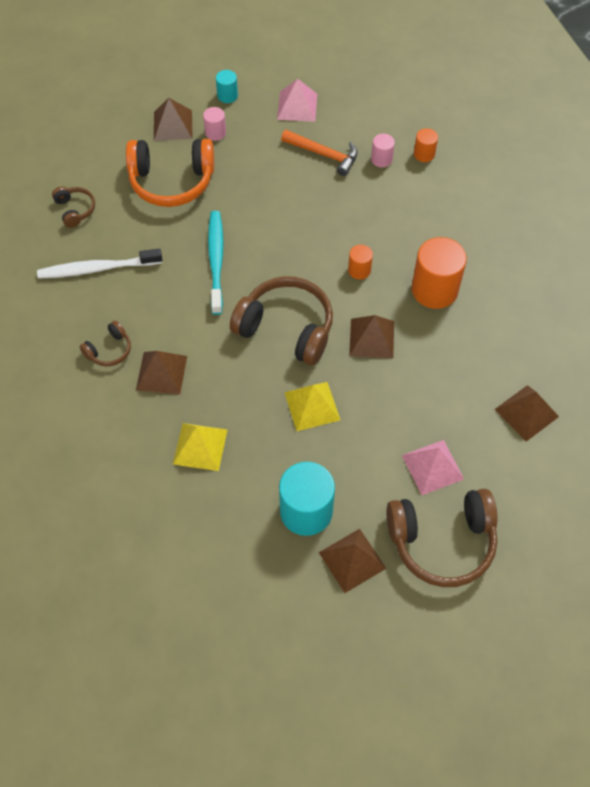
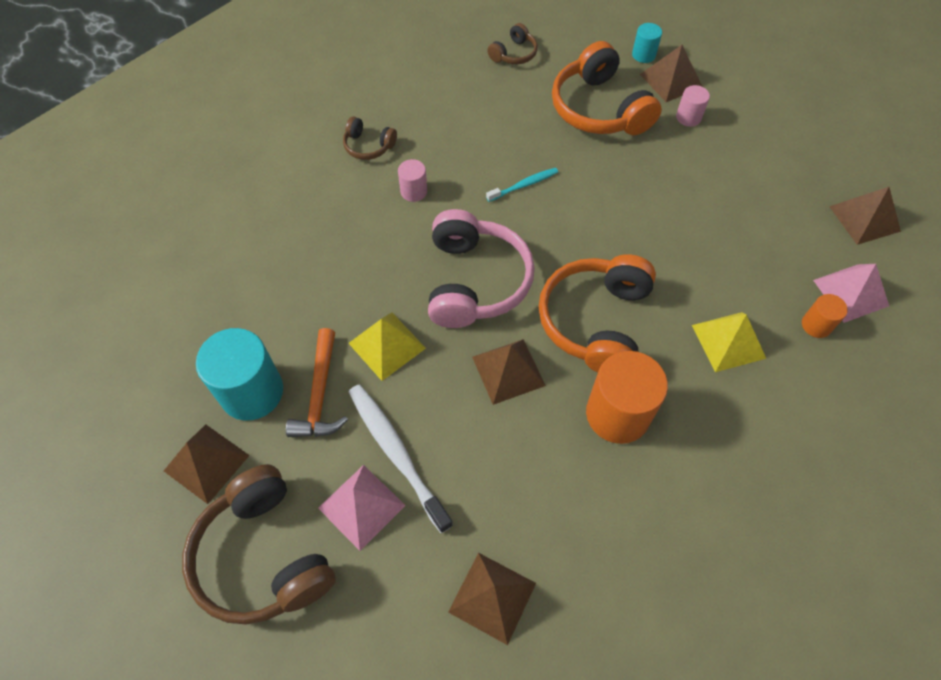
camera: 65 degrees right, 0 degrees up
white toothbrush [37,249,162,279] -> white toothbrush moved to [349,385,453,533]
brown pyramid [136,351,187,395] -> brown pyramid moved to [829,187,901,245]
yellow pyramid [173,423,227,471] -> yellow pyramid moved to [692,312,766,372]
turquoise toothbrush [208,211,223,315] -> turquoise toothbrush [486,168,558,202], size x0.55
turquoise cylinder [216,70,238,103] -> turquoise cylinder moved to [632,23,662,63]
brown headphones [230,276,333,365] -> pink headphones [428,209,535,328]
pink pyramid [277,79,317,122] -> pink pyramid moved to [813,264,889,323]
orange hammer [281,130,357,176] -> orange hammer moved to [286,328,348,437]
orange cylinder [348,245,373,279] -> orange headphones [539,254,656,373]
pink cylinder [371,134,395,167] -> pink cylinder moved to [398,159,427,202]

